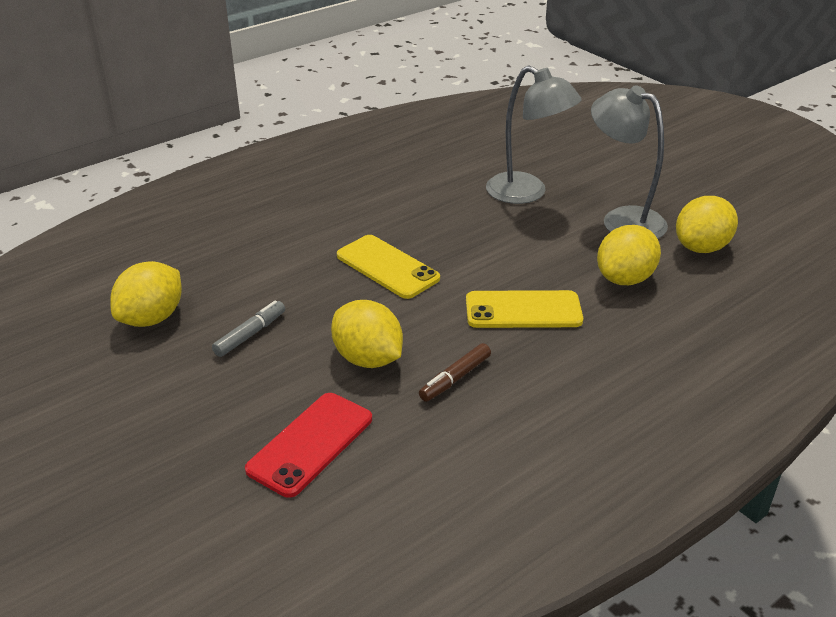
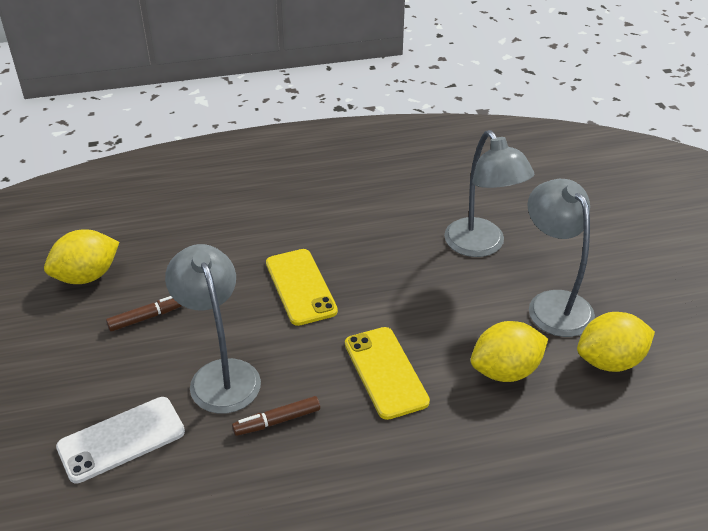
camera: 25 degrees right, 5 degrees up
grey marker [212,301,285,357] -> brown marker [106,296,182,332]
red phone [245,393,372,498] -> white phone [56,397,185,484]
yellow lemon [331,300,403,368] -> grey lamp [165,244,261,414]
yellow phone [466,290,583,328] -> yellow phone turned 45 degrees clockwise [345,327,430,420]

